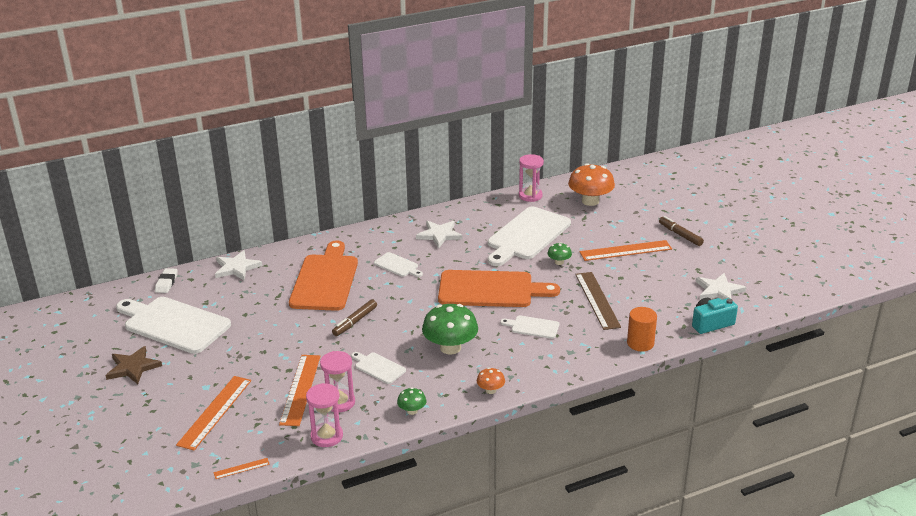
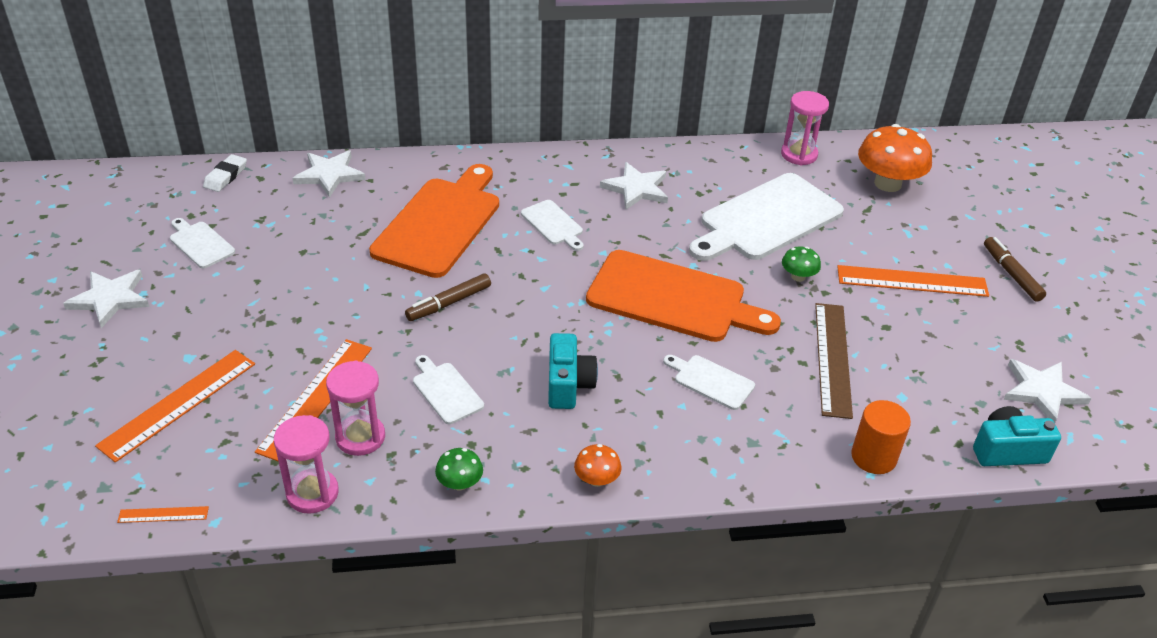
camera: 15 degrees right, 10 degrees up
brown star [105,346,162,384] -> white star [63,270,149,328]
white cutting board [116,297,231,354] -> white cutting board [170,218,235,268], size x0.46
green mushroom [422,304,478,355] -> turquoise camera [548,333,598,409]

